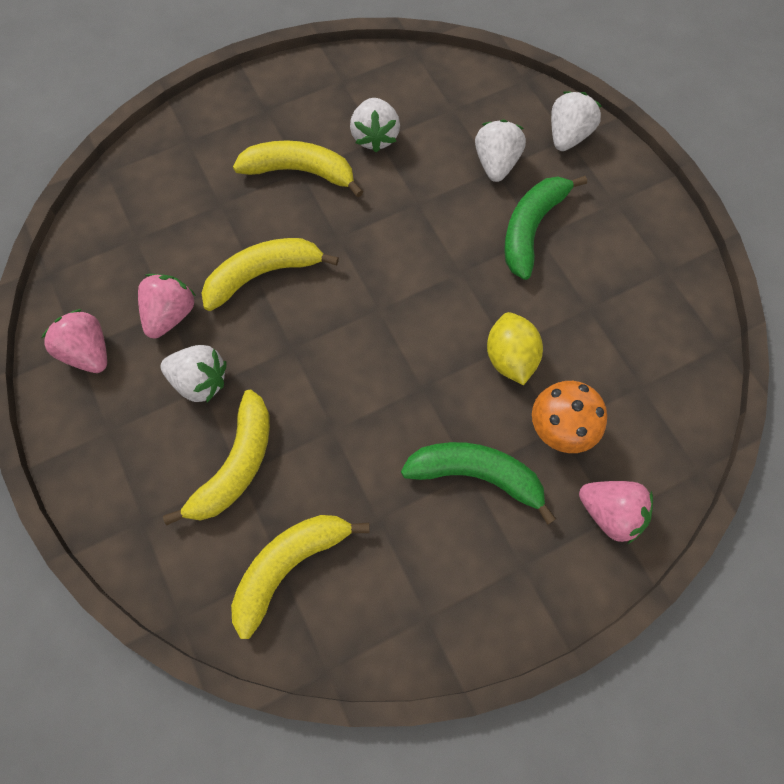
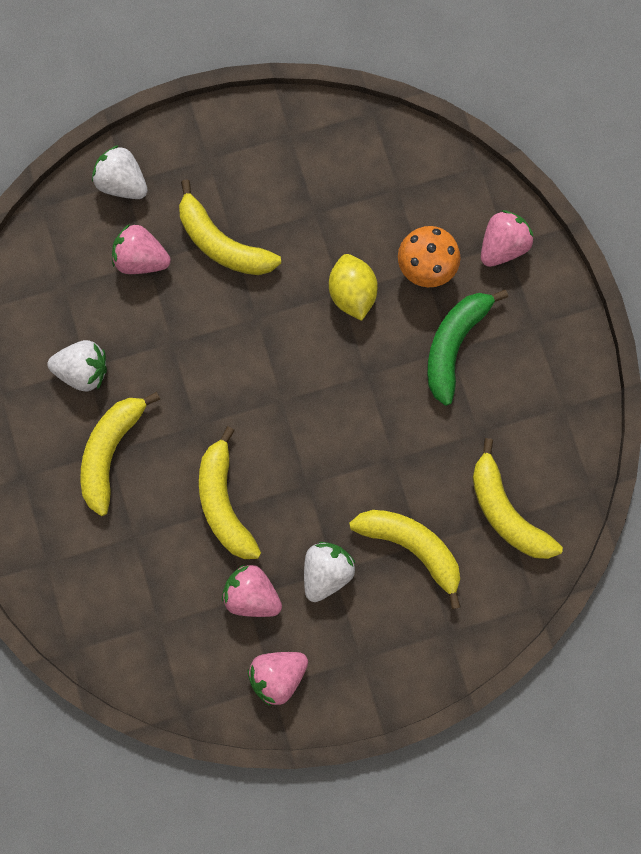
camera: 80 degrees left, 10 degrees up
white strawberry [475,120,526,182] -> pink strawberry [112,224,171,274]
yellow lemon [487,312,543,385] -> yellow lemon turned 75 degrees clockwise [329,254,378,321]
green banana [504,176,587,280] -> yellow banana [179,180,281,275]

